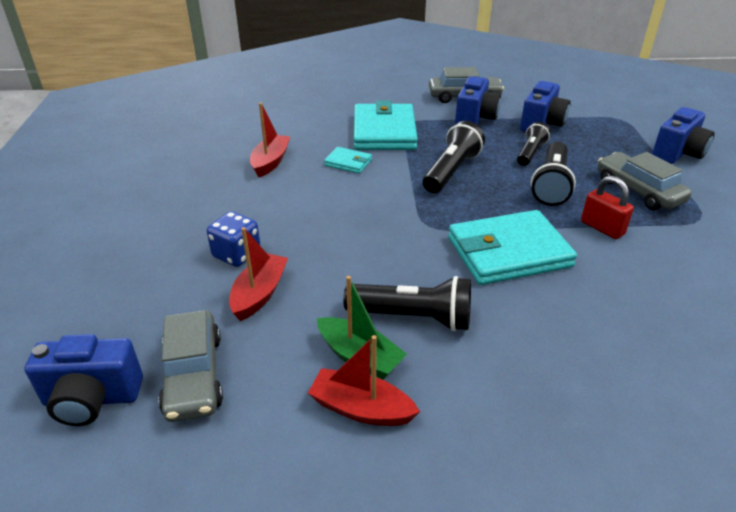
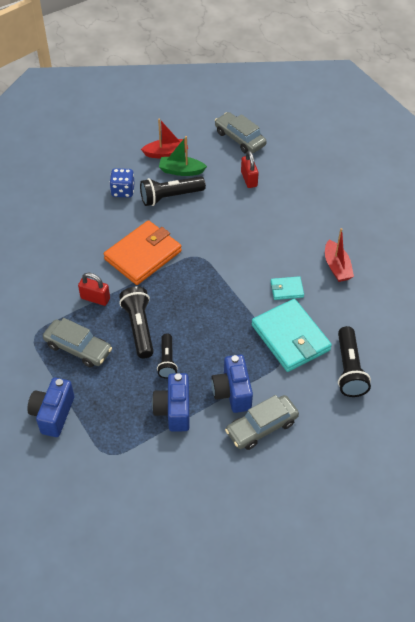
camera: 150 degrees right, 15 degrees up
blue camera [24,334,143,426] -> none
blue dice [207,211,261,267] -> blue dice moved to [109,168,135,197]
red boat [229,227,288,321] -> red padlock [241,151,259,188]
black flashlight [423,121,485,193] -> black flashlight moved to [338,326,371,397]
turquoise wallet [448,210,577,285] -> orange wallet [104,220,182,285]

